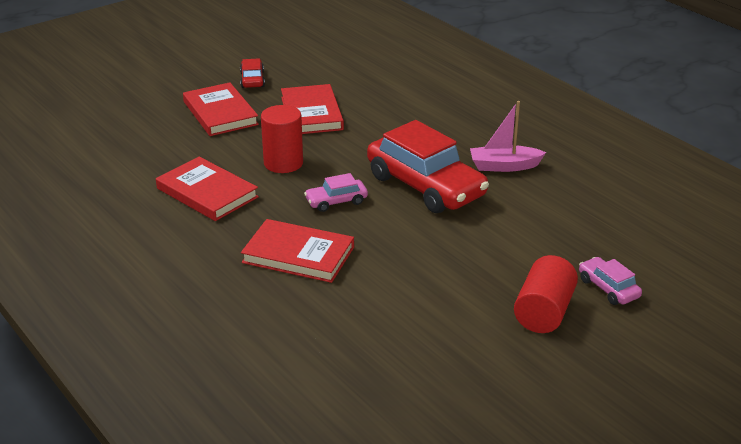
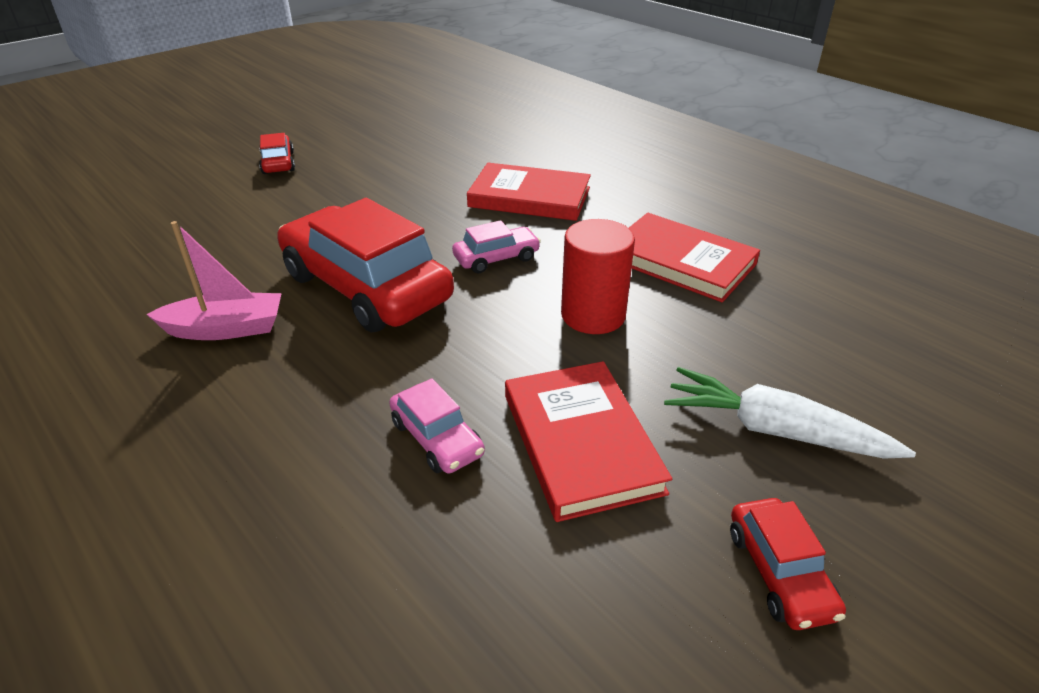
camera: 175 degrees right, 5 degrees up
red book [183,82,259,136] -> white carrot [664,367,916,459]
red cylinder [514,255,578,333] -> red car [259,133,295,174]
pink car [579,257,642,305] -> pink car moved to [389,378,485,474]

